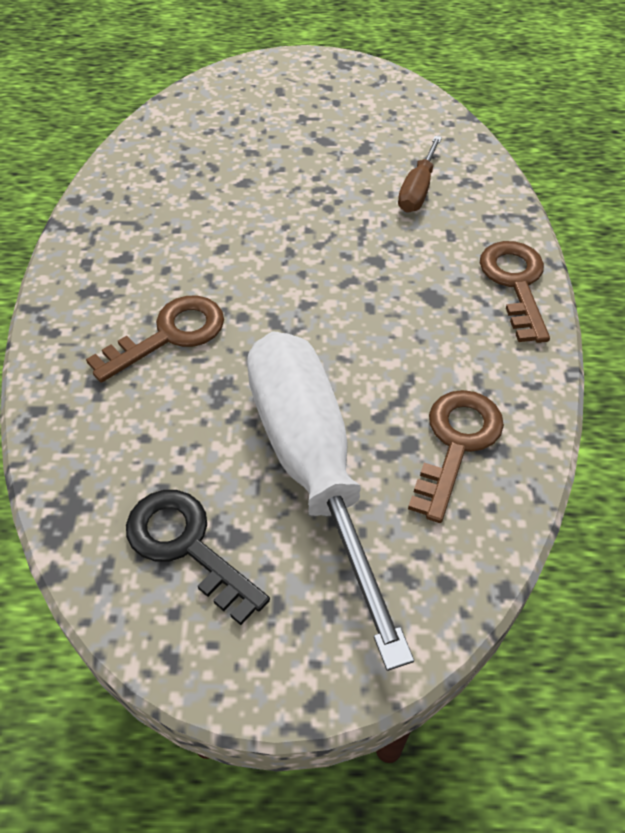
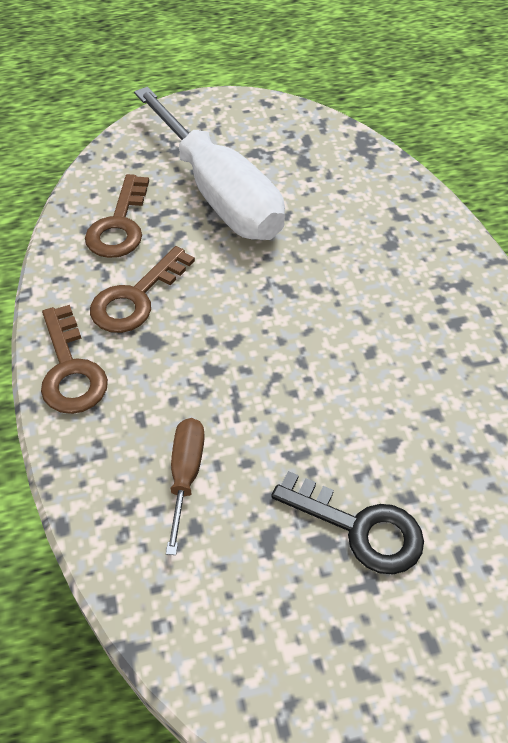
camera: 165 degrees right, 0 degrees up
brown key [86,296,224,383] -> brown key moved to [90,246,195,333]
black key [126,490,270,625] -> black key moved to [271,471,424,574]

